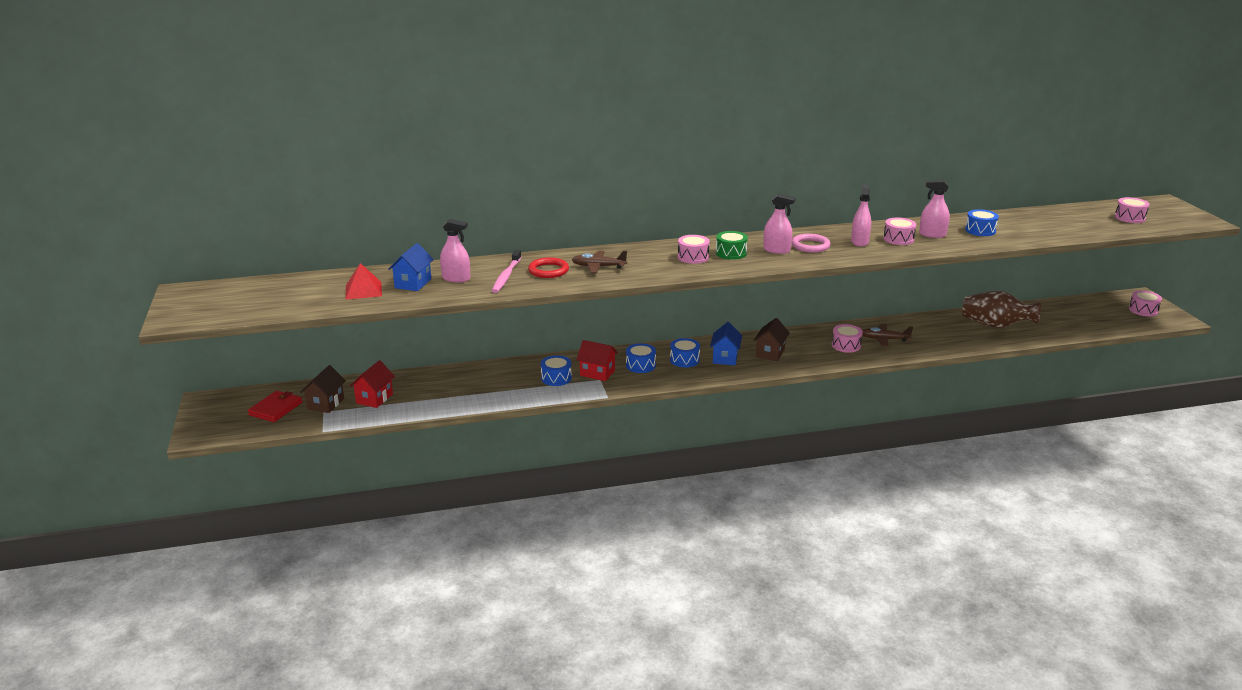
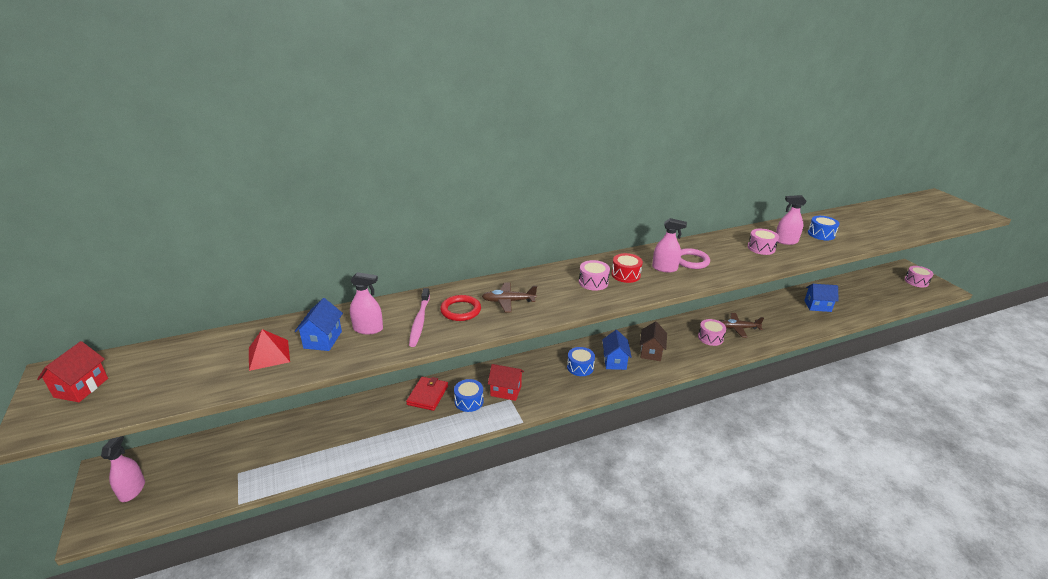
camera: 10 degrees left, 5 degrees up
red wallet [248,391,303,422] -> red wallet moved to [406,377,448,411]
brown house [300,365,346,413] -> none
red house [350,360,395,408] -> red house moved to [37,341,108,402]
blue drum [626,343,656,373] -> none
green drum [716,231,748,260] -> red drum [611,253,643,283]
pink spray bottle [851,184,871,247] -> pink spray bottle moved to [101,436,145,502]
brown vase [962,291,1041,328] -> blue house [804,284,839,312]
pink drum [1115,197,1150,223] -> none

